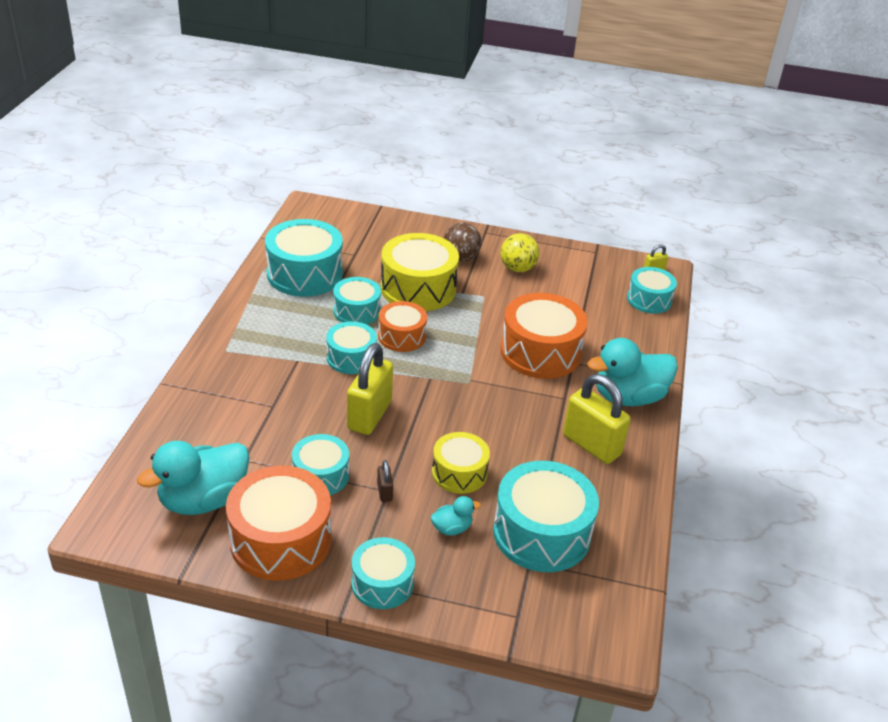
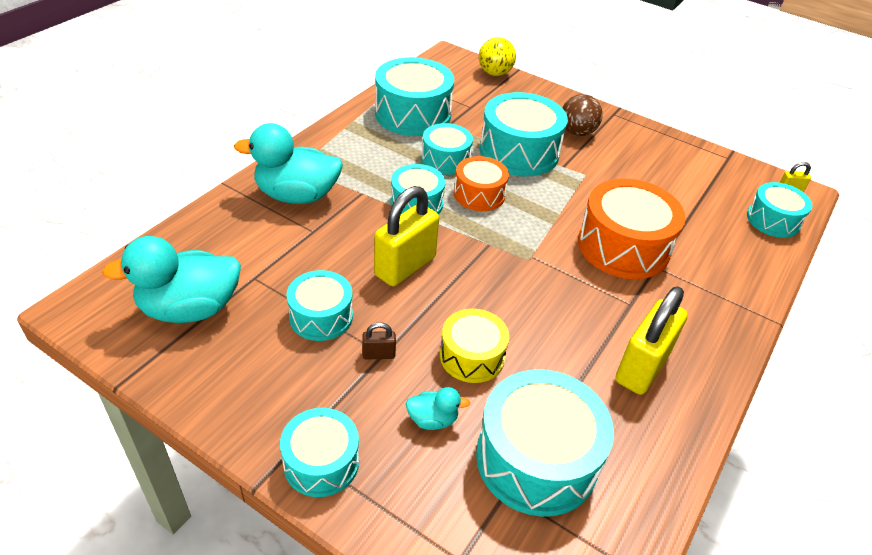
camera: 20 degrees right, 5 degrees up
orange drum [226,465,331,581] -> none
brown padlock [377,460,393,502] -> brown padlock turned 75 degrees clockwise [362,322,396,359]
yellow drum [381,233,459,311] -> turquoise drum [480,92,568,176]
yellow ball [500,233,540,272] -> yellow ball moved to [479,37,516,76]
yellow padlock [563,374,631,464] -> yellow padlock turned 60 degrees clockwise [615,286,688,395]
turquoise duck [587,338,678,406] -> turquoise duck moved to [234,123,343,204]

